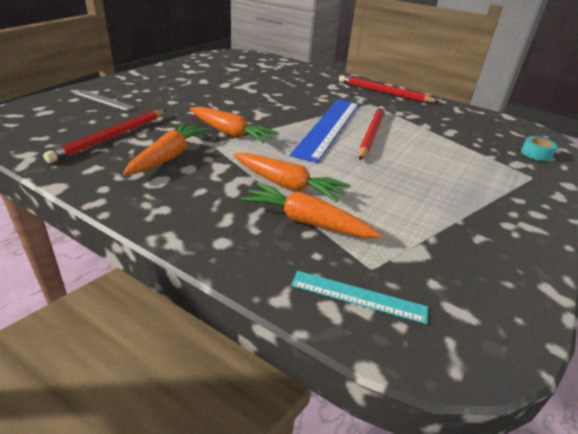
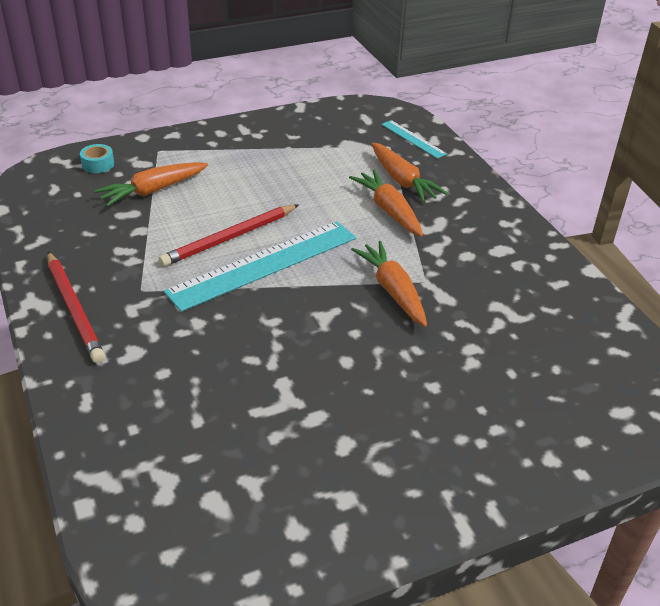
camera: 145 degrees left, 5 degrees up
red pencil [43,110,167,163] -> none
grey ruler [74,90,136,111] -> none
orange carrot [123,122,210,175] -> orange carrot moved to [94,162,208,206]
blue ruler [290,99,359,163] -> turquoise ruler [164,221,356,312]

